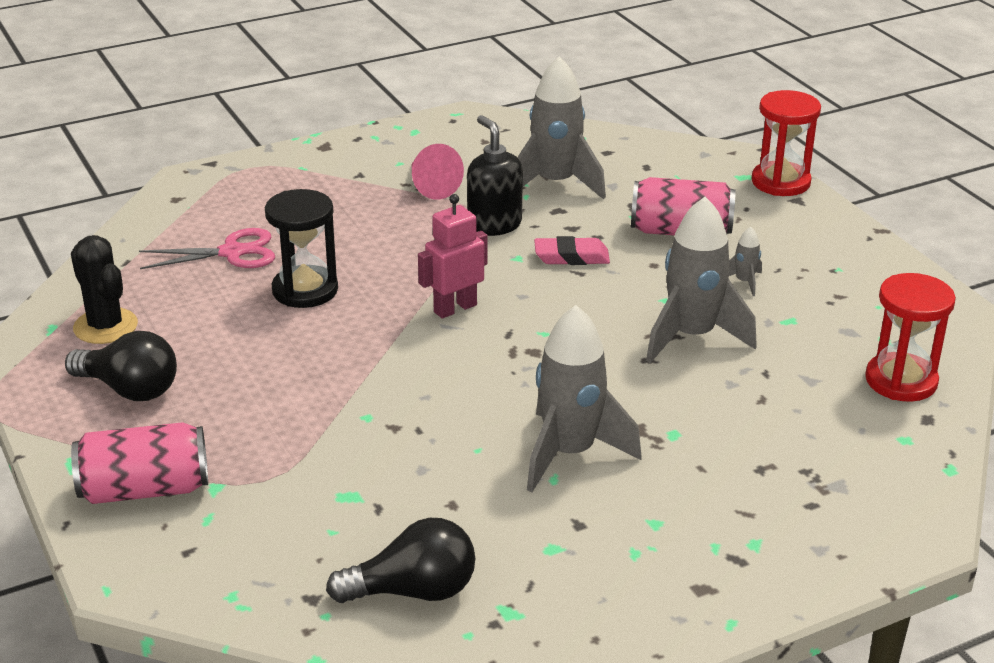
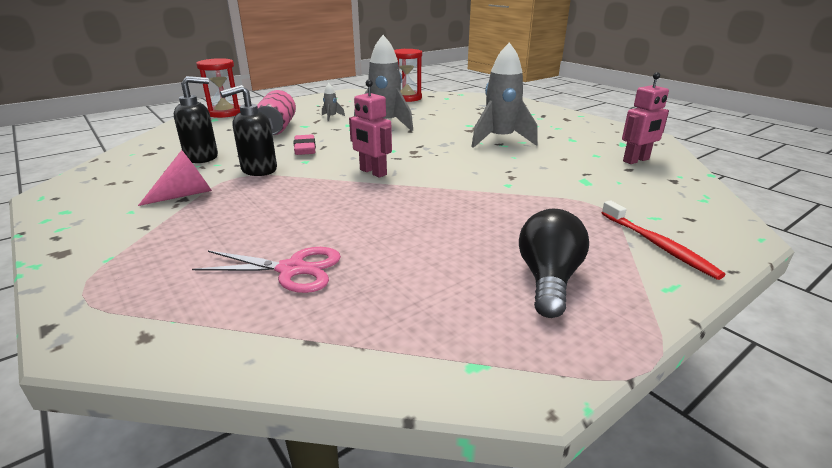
camera: 100 degrees left, 5 degrees down
black cactus [71,235,138,344] -> none
pink can [71,422,208,504] -> red toothbrush [602,200,725,280]
pink scissors [139,228,275,269] -> pink scissors turned 120 degrees clockwise [192,247,341,293]
black hourglass [265,189,338,308] -> none
black light bulb [326,518,475,603] -> pink robot [622,72,669,164]
grey rocket [517,56,606,199] -> black soap dispenser [174,76,218,163]

